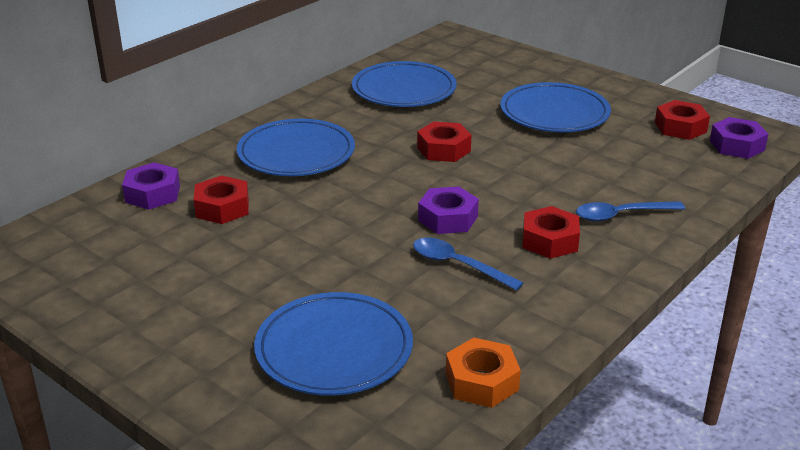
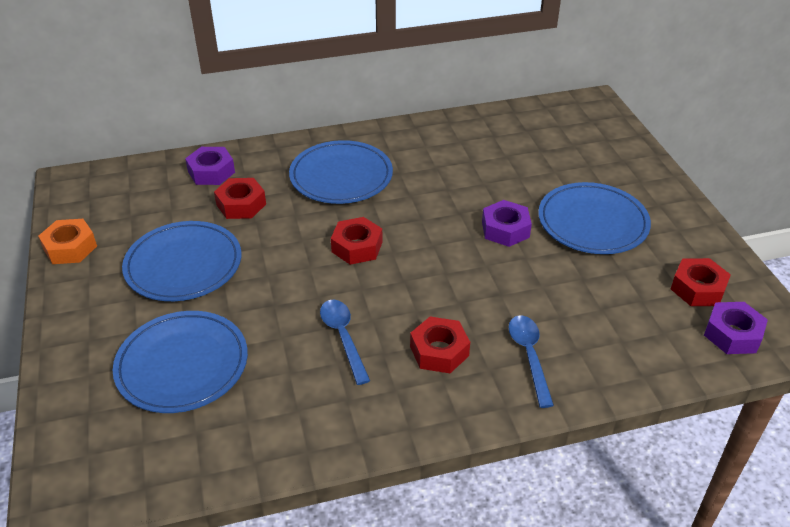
camera: 35 degrees right, 10 degrees up
blue plate [352,61,456,107] -> blue plate moved to [122,221,241,301]
red nut [417,122,471,162] -> red nut moved to [331,217,383,265]
purple nut [418,186,479,234] -> purple nut moved to [482,200,532,247]
orange nut [446,338,521,408] -> orange nut moved to [38,219,97,264]
blue spoon [576,201,685,222] -> blue spoon turned 60 degrees clockwise [508,315,554,408]

